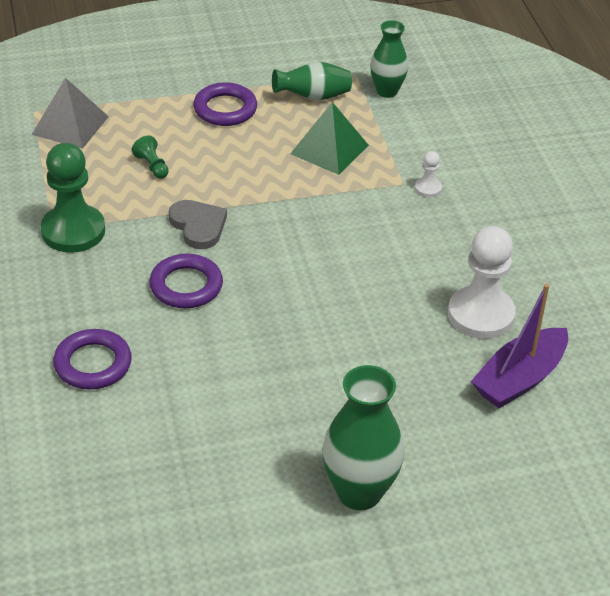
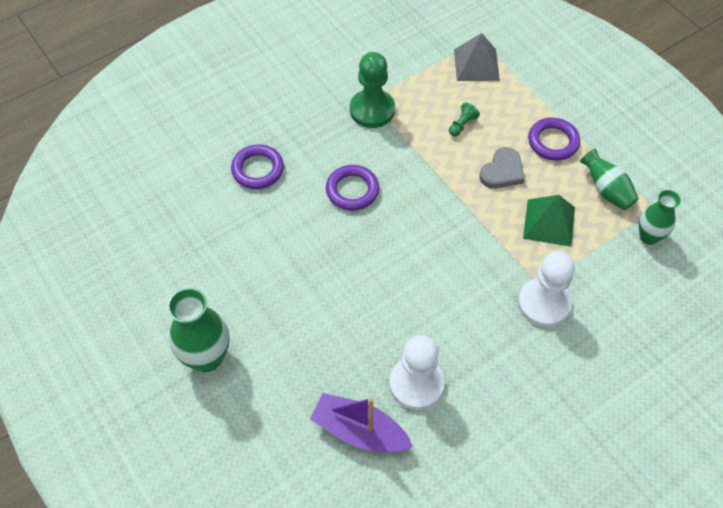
camera: 70 degrees right, 15 degrees up
grey heart [168,200,227,249] -> grey heart moved to [479,147,525,188]
white pawn [415,151,442,197] -> white pawn [518,251,575,327], size x2.24

